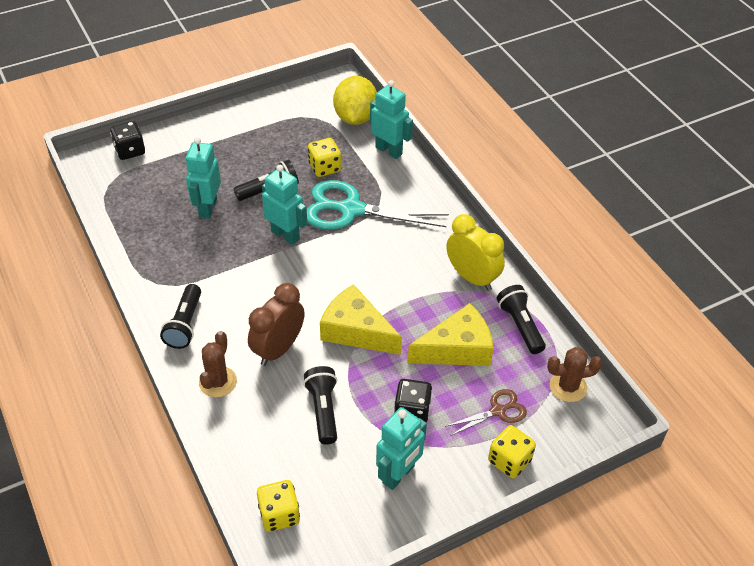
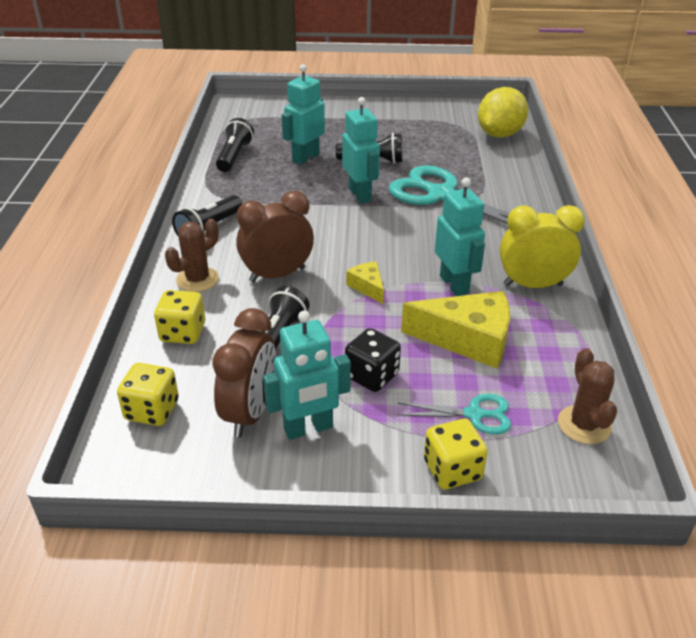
camera: 30 degrees right, 10 degrees down
black dice [110,121,145,160] -> none
yellow dice [308,138,341,177] -> yellow dice moved to [154,290,205,344]
yellow cheese [320,284,402,355] -> yellow cheese [346,262,384,304], size x0.50
turquoise robot [370,80,413,159] -> turquoise robot moved to [435,177,485,296]
brown scissors [445,389,527,436] -> turquoise scissors [397,394,511,435]
yellow clock [447,214,505,291] -> yellow clock turned 75 degrees counterclockwise [500,205,585,288]
black flashlight [497,285,546,354] -> black flashlight moved to [216,118,254,172]
brown cactus [547,347,603,402] -> brown cactus turned 60 degrees clockwise [558,348,617,444]
none -> brown clock [212,308,276,437]

